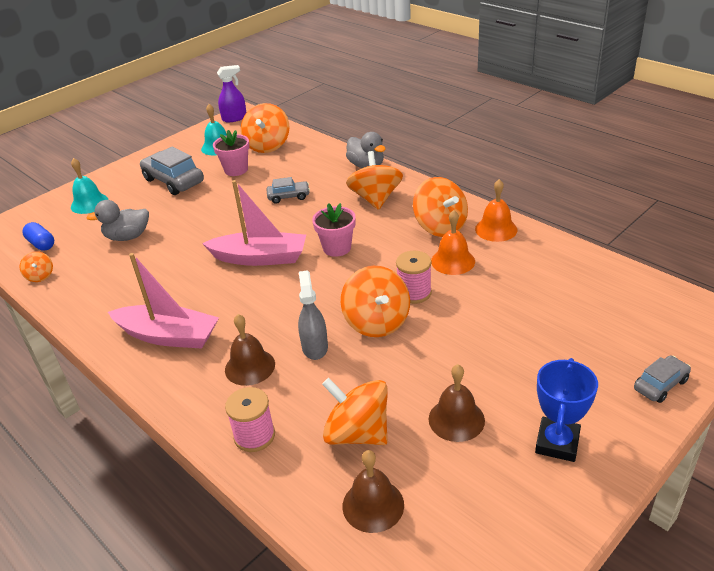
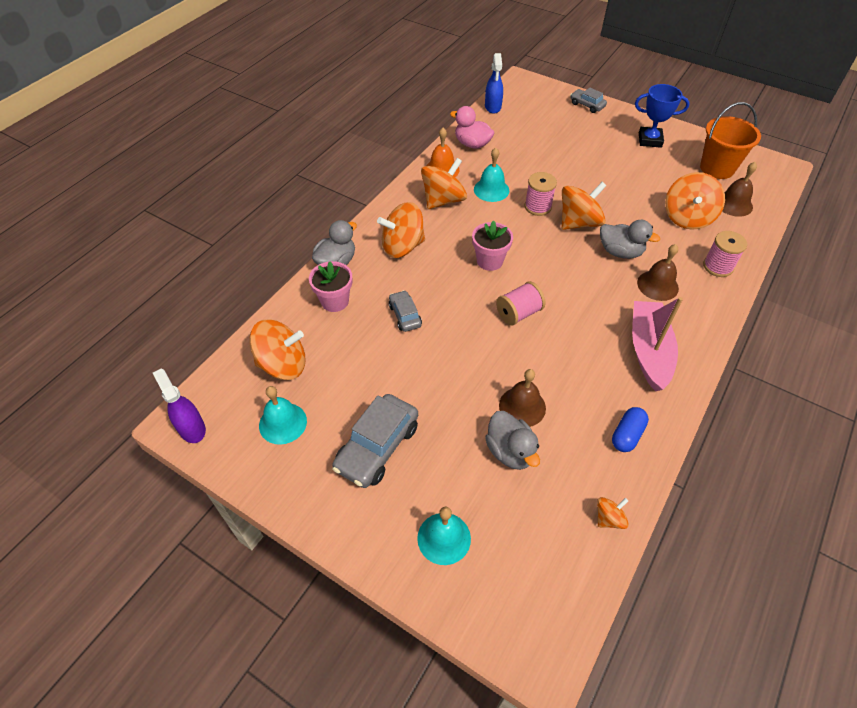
camera: 105 degrees left, 15 degrees up
blue capsule [22,222,54,251] -> blue capsule moved to [612,407,649,452]
pink boat [202,180,306,266] -> pink spool [496,281,545,325]
pink flower pot [213,130,250,176] -> pink flower pot moved to [309,261,353,312]
grey spray bottle [298,270,328,360] -> grey duck [600,220,660,259]
brown bell [428,364,485,442] -> brown bell moved to [499,369,546,427]
orange bell [431,210,475,275] -> turquoise bell [474,148,509,202]
none -> pink duck [450,106,494,149]
none -> blue spray bottle [485,53,503,114]
none -> orange bucket [700,102,761,179]

